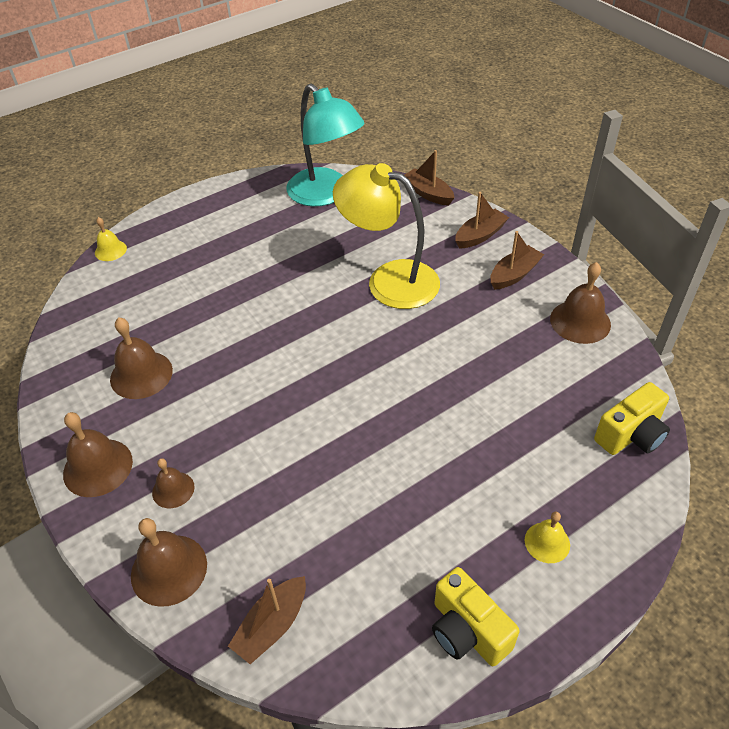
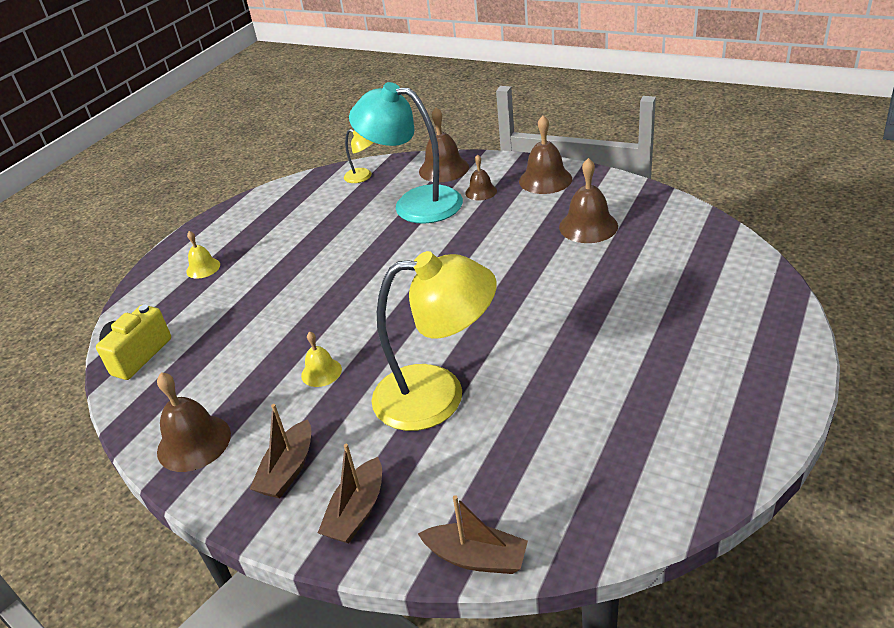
camera: 155 degrees right, 10 degrees down
yellow bell [95,217,127,261] -> yellow bell moved to [301,332,342,387]
brown boat [228,576,306,664] -> yellow lamp [344,129,374,183]
turquoise lamp [286,84,364,207] -> turquoise lamp moved to [349,82,463,224]
yellow camera [432,567,520,666] -> none

